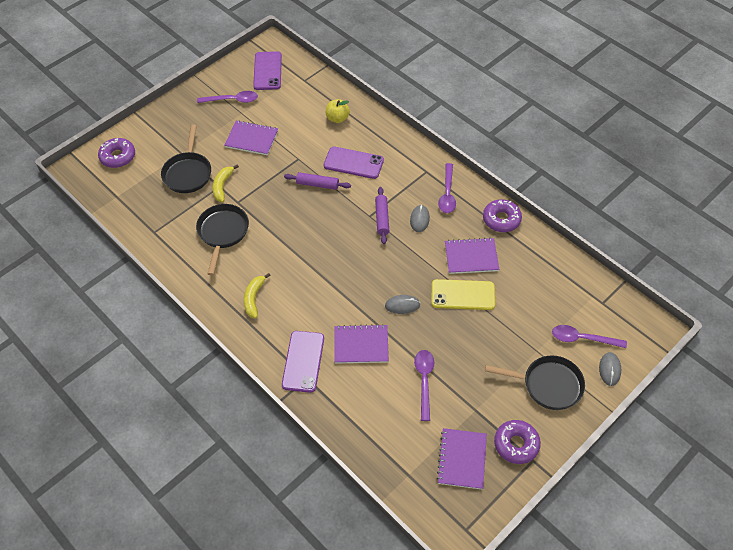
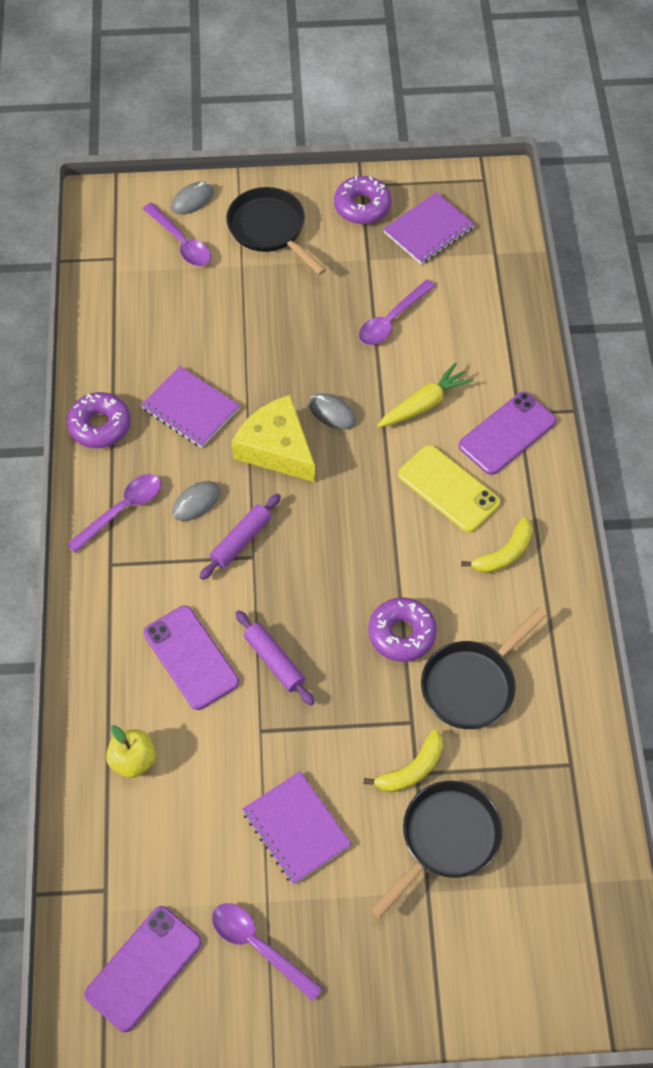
camera: 140 degrees left, 5 degrees up
purple donut [98,138,135,168] -> purple donut moved to [368,597,437,662]
purple notebook [334,324,389,364] -> yellow carrot [377,362,473,428]
yellow phone [431,279,495,310] -> yellow phone moved to [398,445,500,533]
none -> yellow cheese [232,395,315,482]

